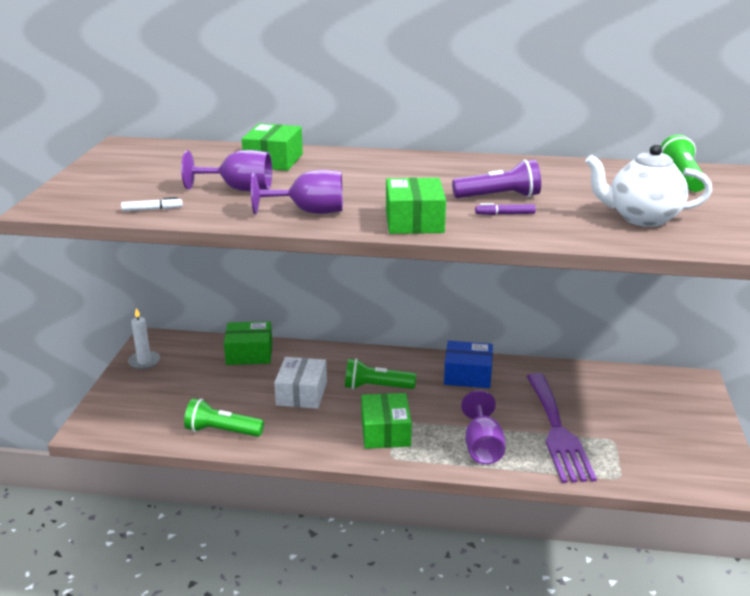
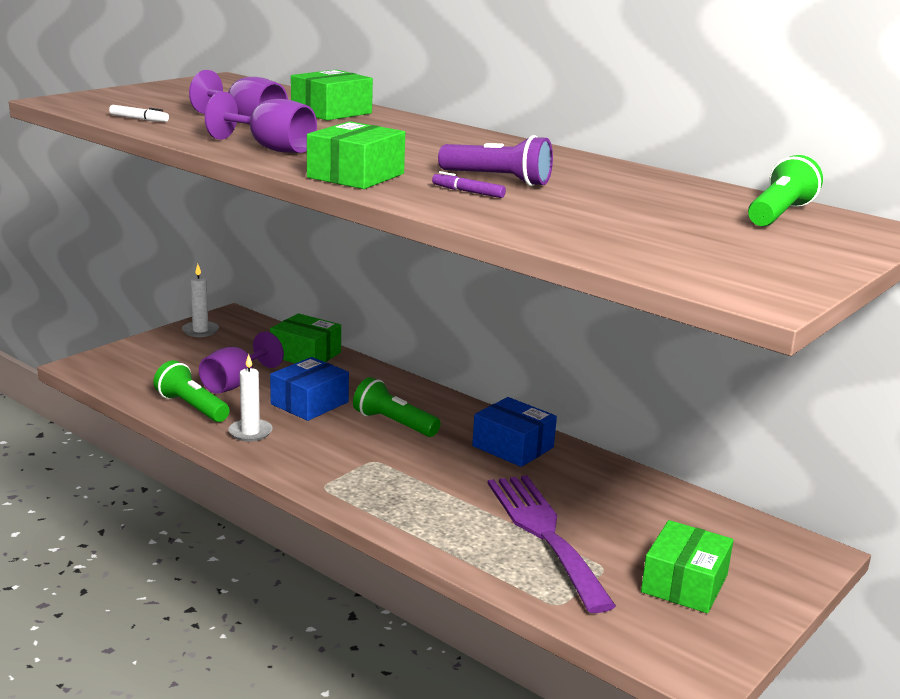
camera: 30 degrees right, 5 degrees down
white box [274,357,327,409] -> blue box [270,357,349,421]
green box [361,393,412,449] -> green box moved to [641,520,734,613]
purple goblet [461,390,505,464] -> purple goblet moved to [199,331,284,394]
purple fork [527,373,597,483] -> purple fork turned 135 degrees clockwise [488,475,616,613]
white teapot [586,144,712,227] -> none
none -> white candle [228,354,273,442]

